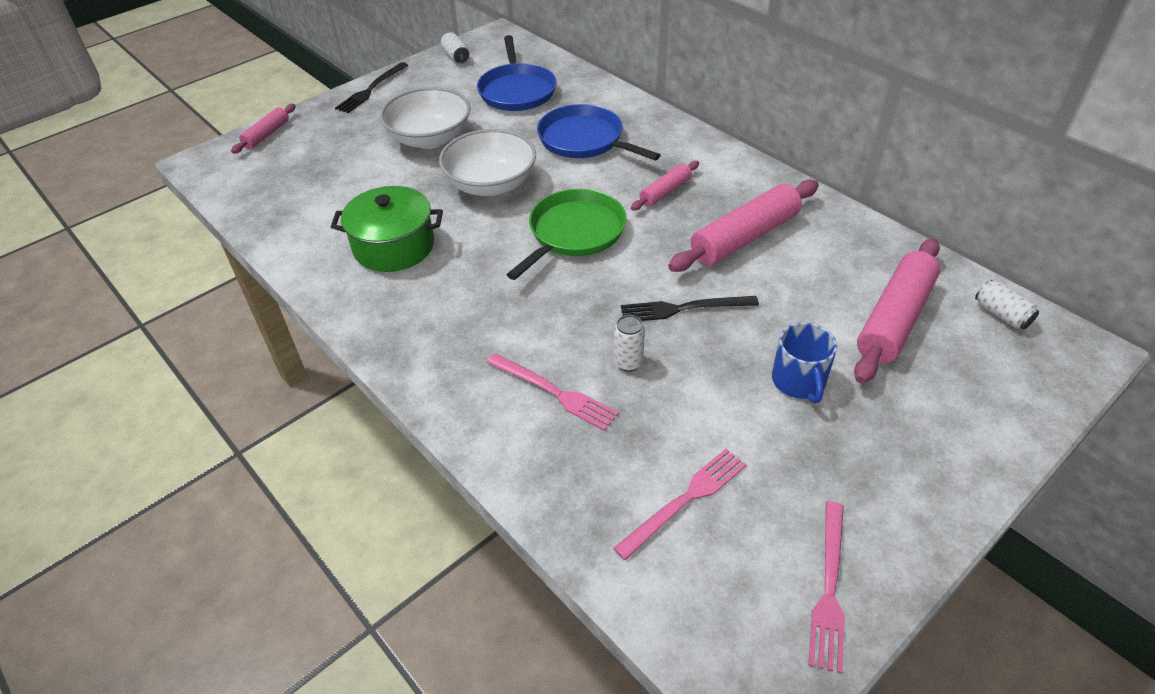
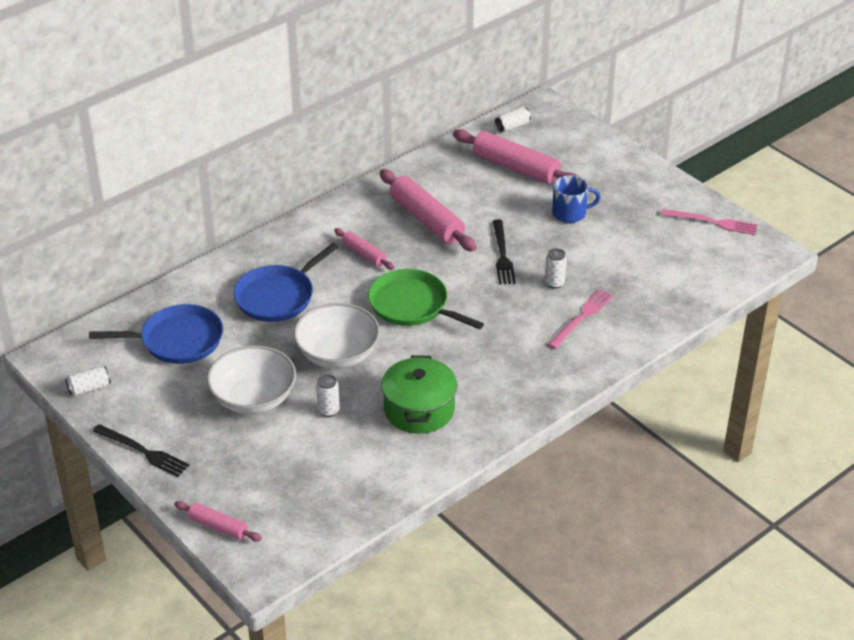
camera: 90 degrees left, 5 degrees down
pink fork [613,449,747,560] -> none
none -> white can [316,374,340,417]

